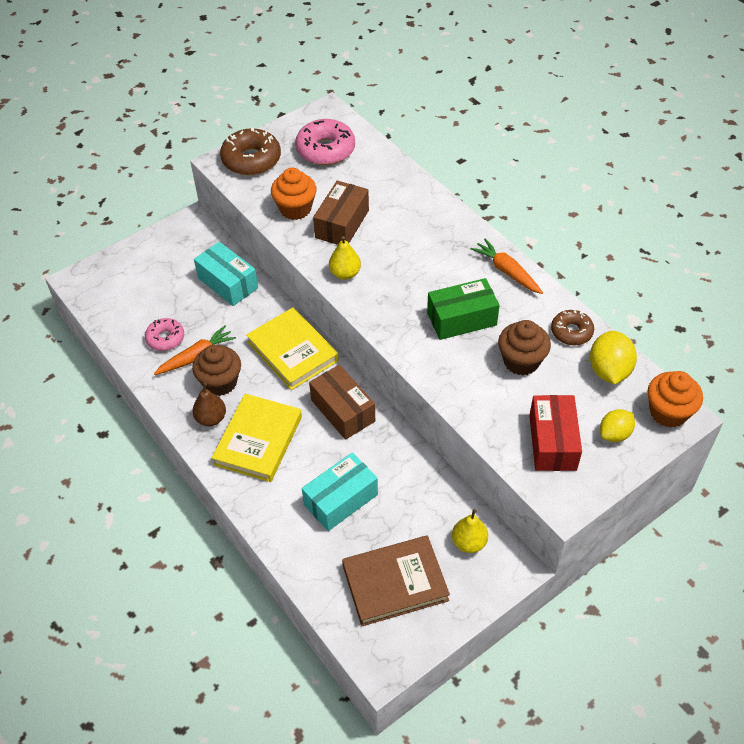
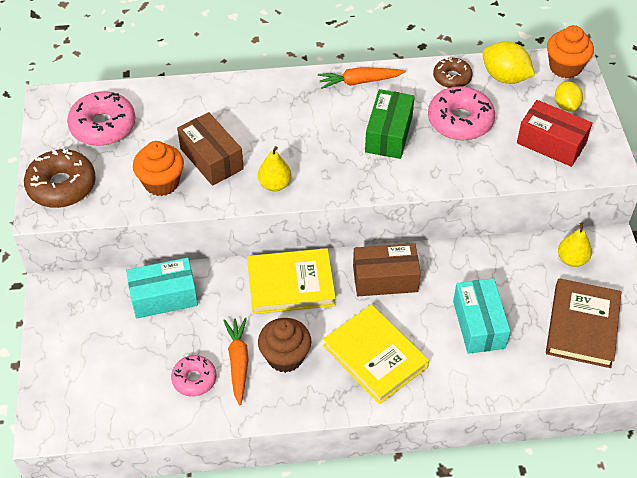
camera: 60 degrees left, 0 degrees up
brown pear [192,383,226,426] -> none
brown cupcake [498,320,551,375] -> pink donut [428,86,495,140]

